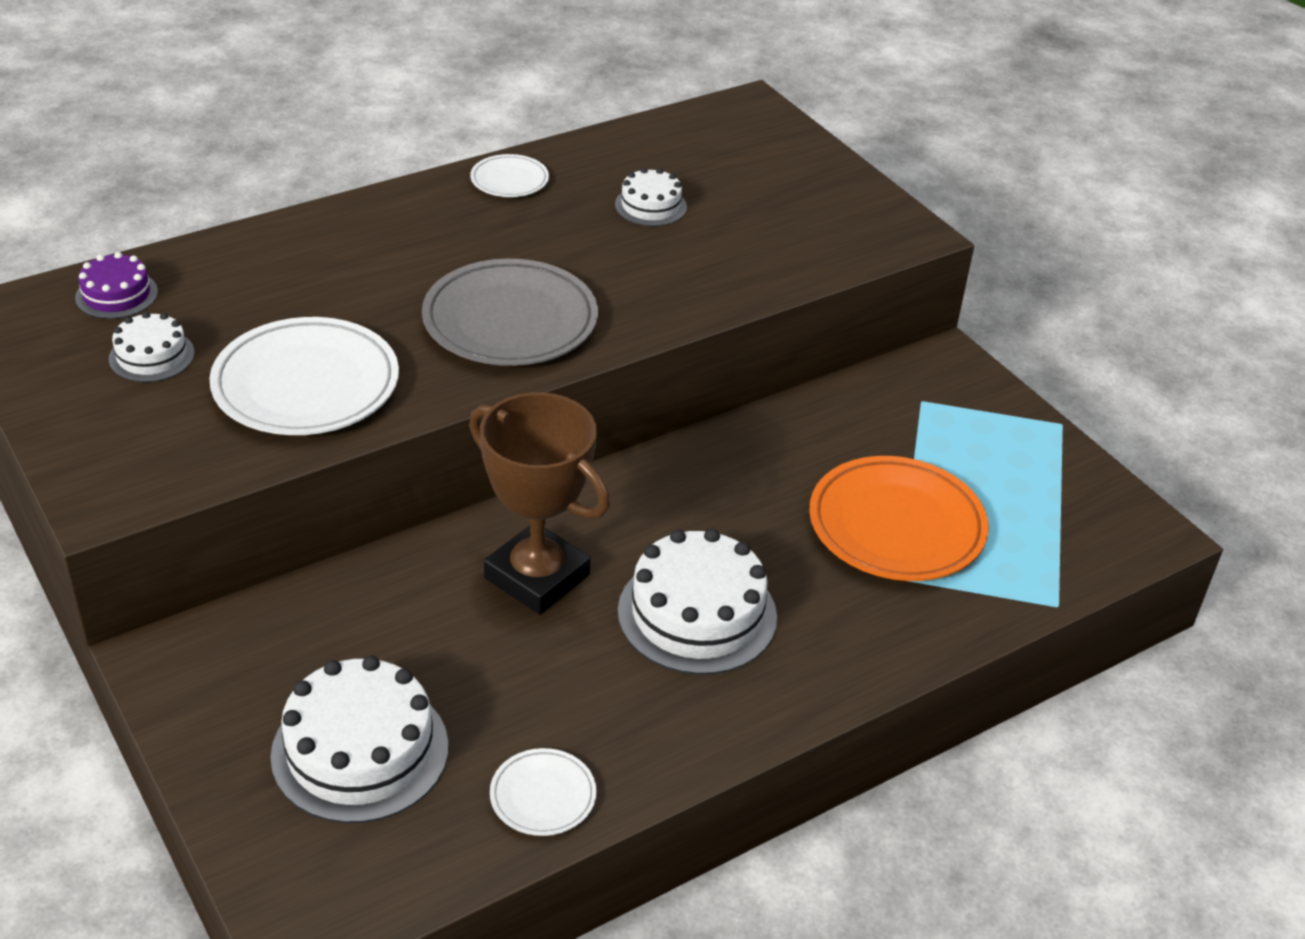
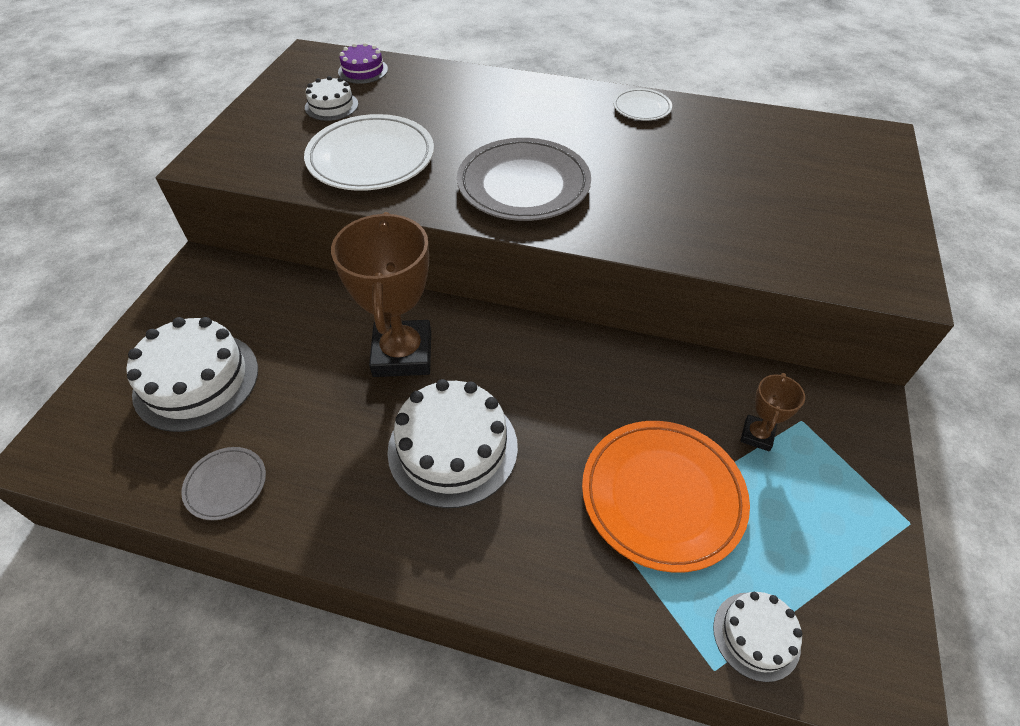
camera: 50 degrees right, 10 degrees up
white plate [490,748,597,836] -> grey plate [181,447,266,520]
white cake [615,168,687,226] -> white cake moved to [713,592,803,682]
none -> brown trophy [740,373,805,451]

